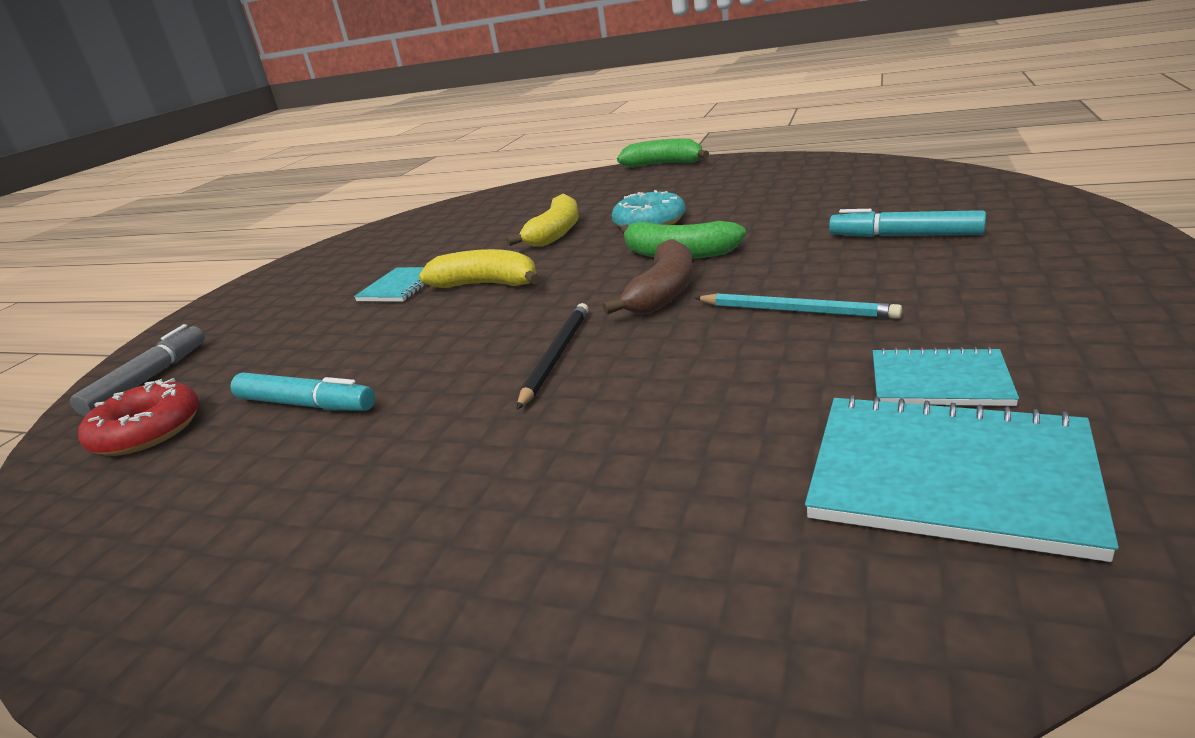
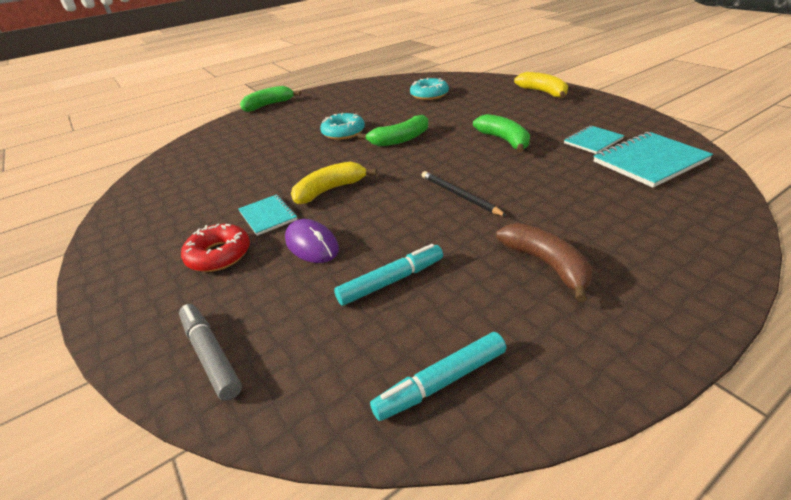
camera: 55 degrees left, 10 degrees up
red donut [78,378,199,456] -> red donut moved to [181,224,250,272]
yellow banana [506,193,579,247] -> yellow banana moved to [514,72,568,98]
brown banana [602,239,693,315] -> brown banana moved to [496,223,592,302]
turquoise pencil [695,293,902,319] -> green banana [473,114,530,153]
turquoise marker [829,209,986,237] -> turquoise marker moved to [370,332,506,421]
none -> purple mouse [285,219,339,263]
none -> turquoise donut [410,78,449,100]

